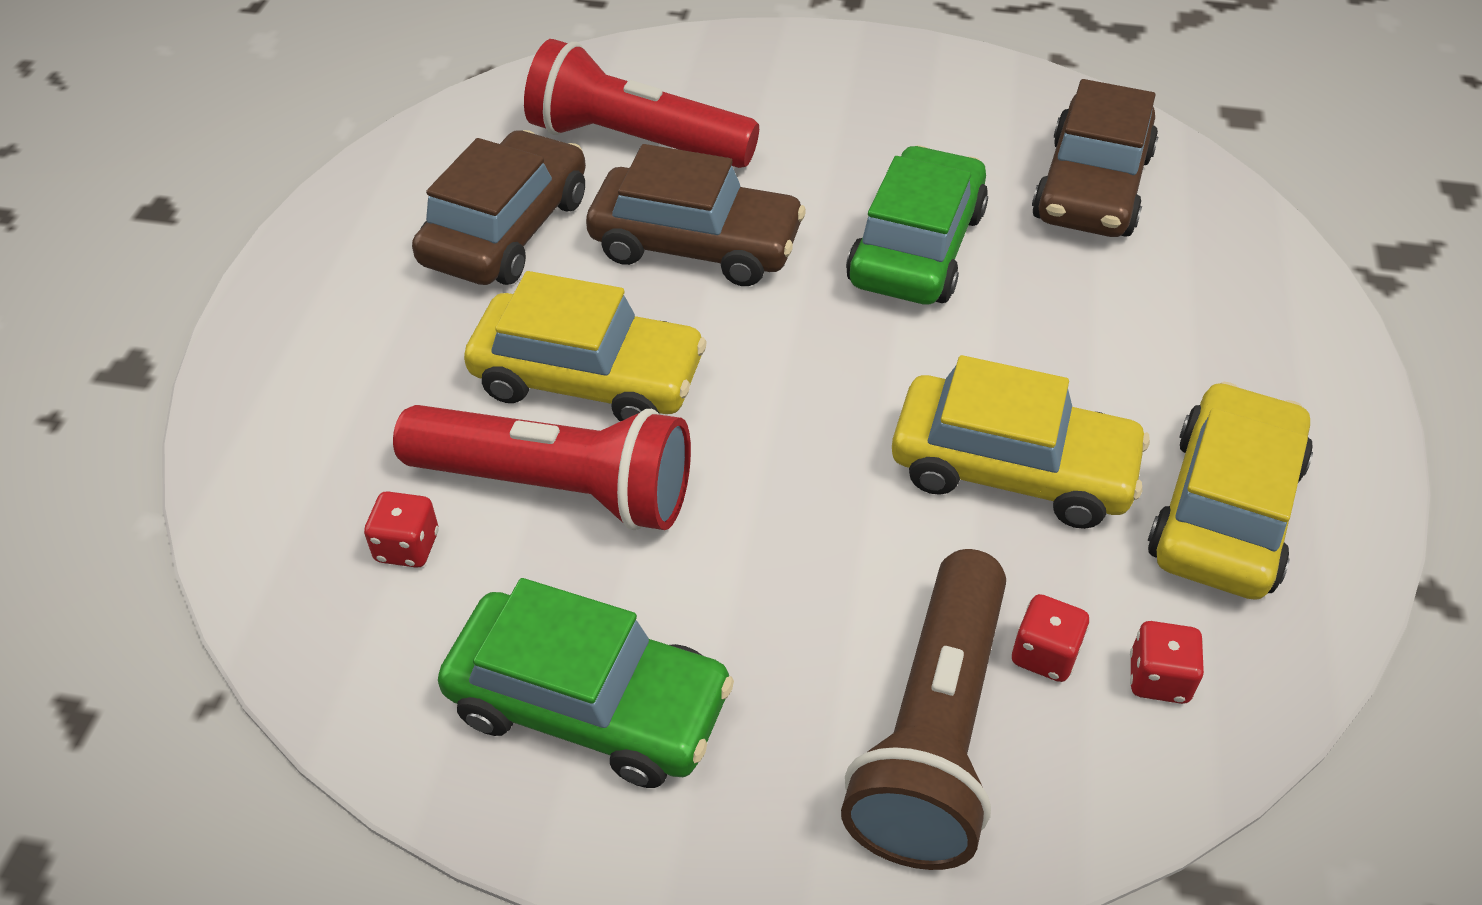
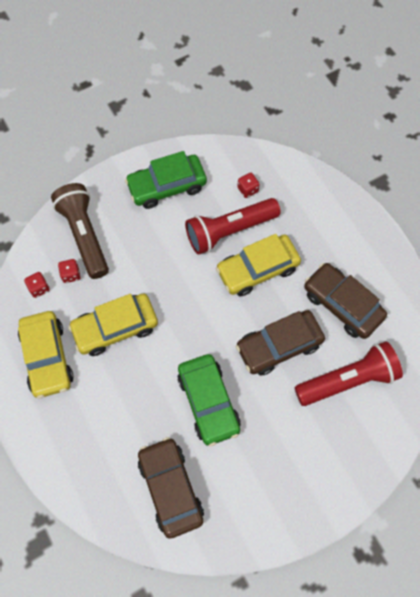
camera: 140 degrees right, 20 degrees up
brown car [412,130,586,285] -> brown car turned 150 degrees clockwise [304,263,387,339]

